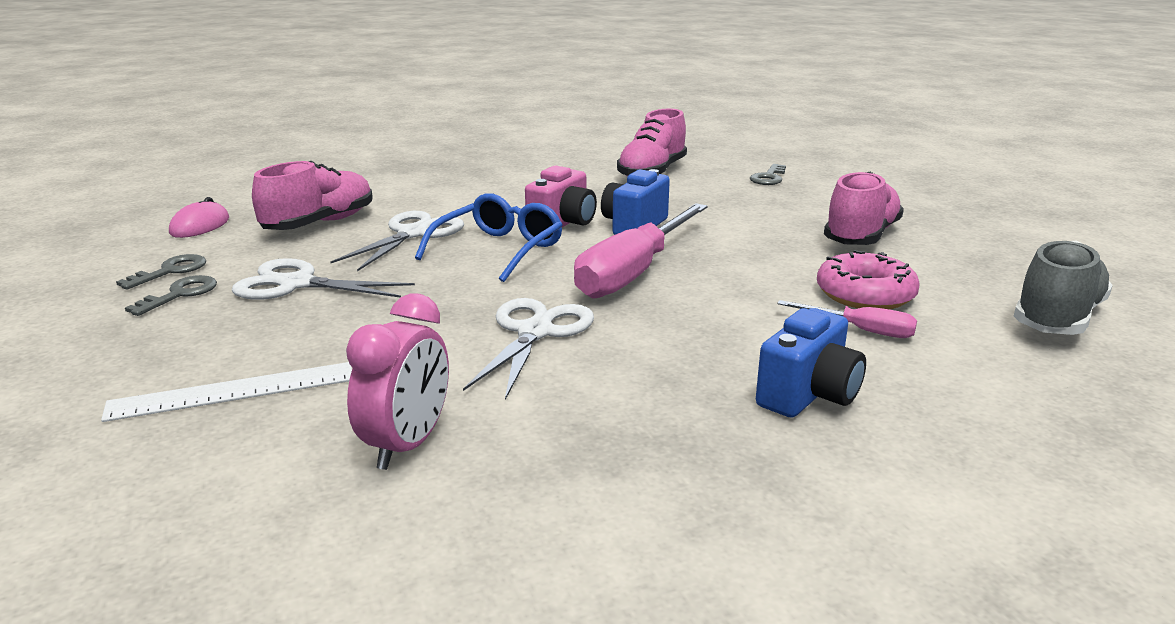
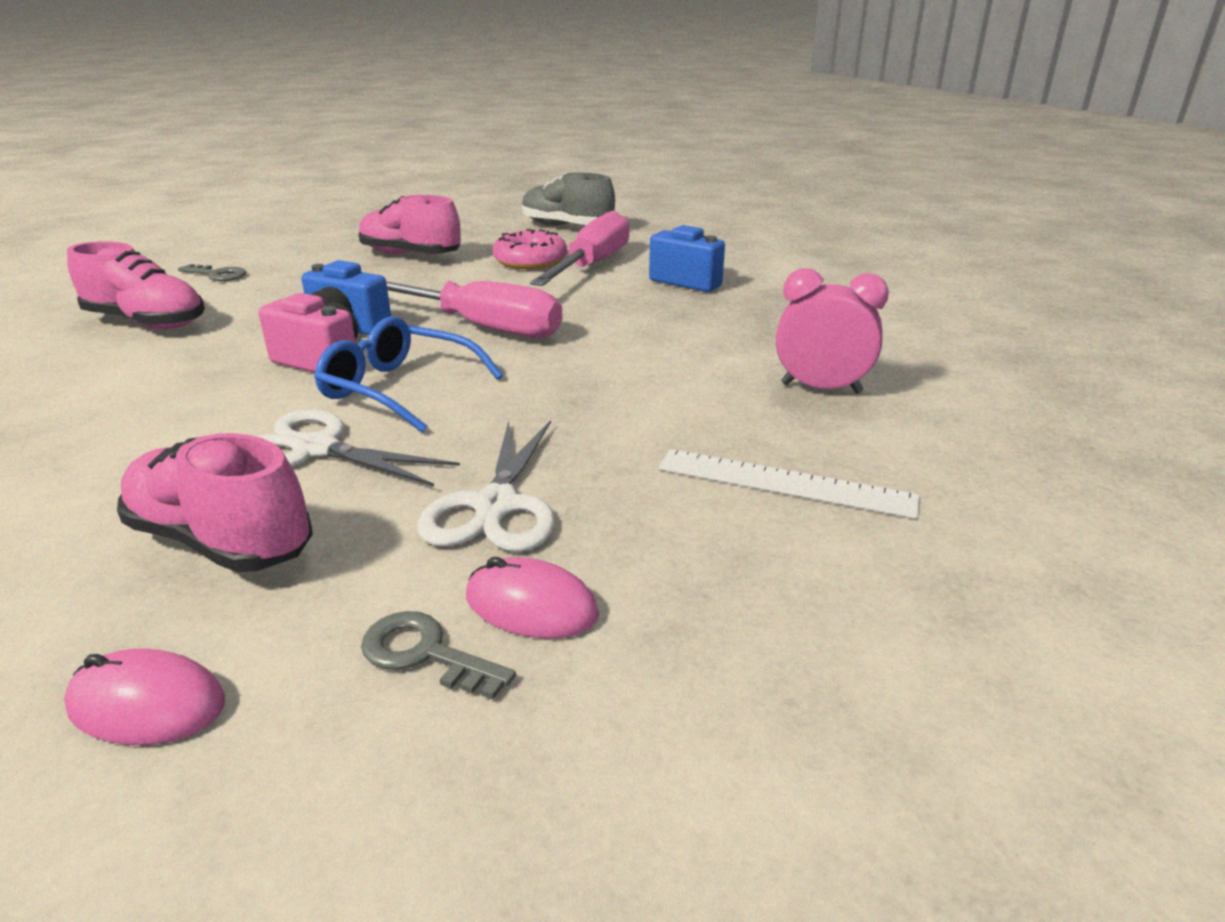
camera: 95 degrees left, 5 degrees up
white ruler [101,362,352,422] -> white ruler turned 45 degrees counterclockwise [658,449,920,519]
grey key [125,275,217,316] -> pink mouse [466,557,599,639]
white scissors [463,298,594,400] -> none
pink screwdriver [777,300,917,338] -> pink screwdriver [530,211,630,286], size x2.09

